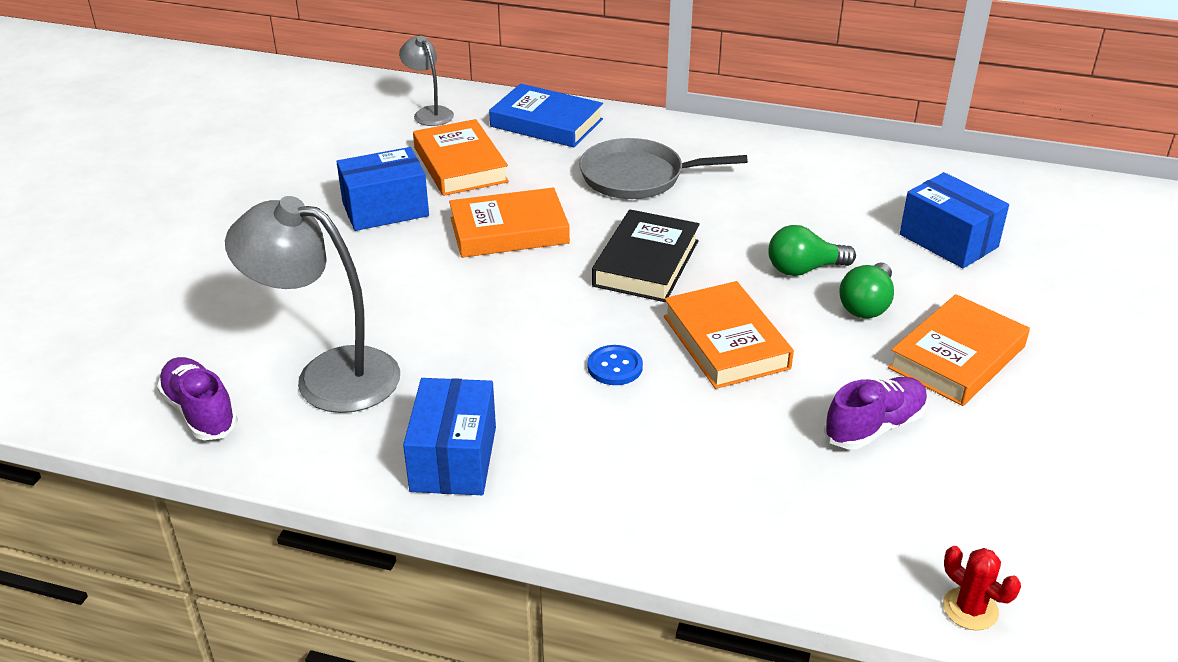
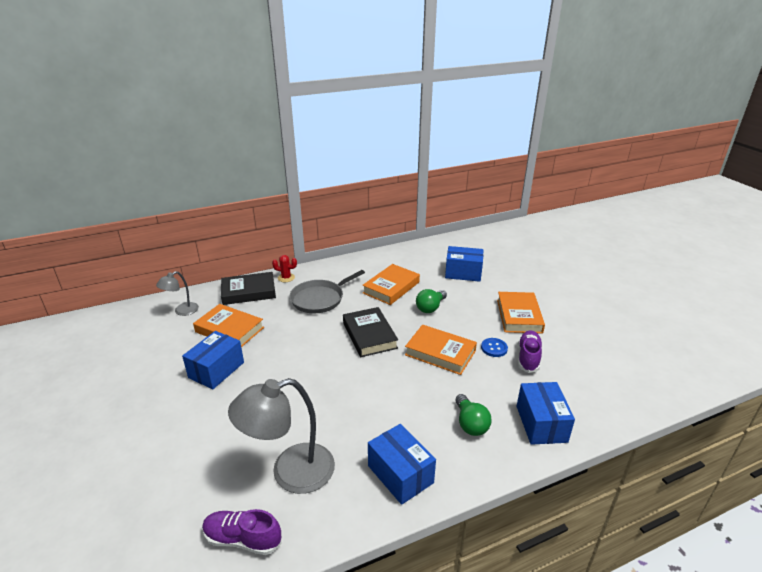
camera: 40 degrees left, 5 degrees down
grey lamp [399,36,454,126] -> grey lamp turned 60 degrees counterclockwise [156,271,199,316]
orange book [449,187,570,258] -> orange book moved to [362,264,420,305]
blue book [489,84,603,147] -> black book [221,272,276,305]
blue button [588,345,643,385] -> blue button moved to [481,338,508,357]
green light bulb [839,263,894,318] -> green light bulb moved to [455,394,492,436]
red cactus [943,546,1021,630] -> red cactus moved to [272,255,297,282]
none -> blue box [517,382,575,445]

